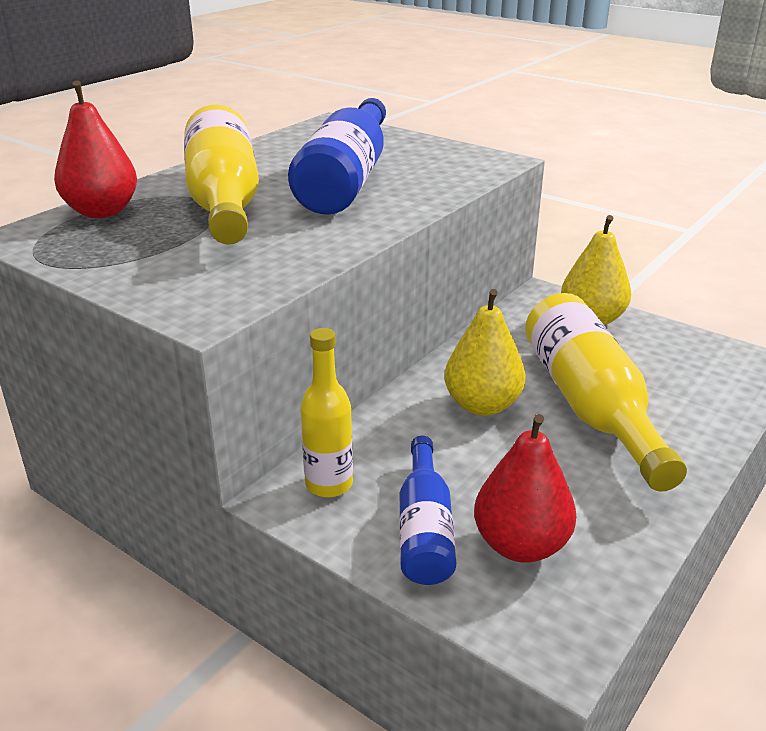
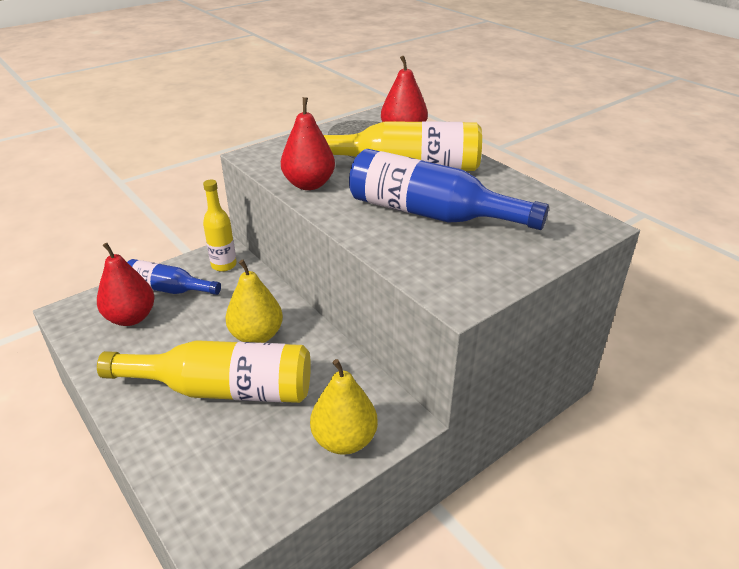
camera: 105 degrees right, 5 degrees up
none -> red pear [281,97,335,190]

